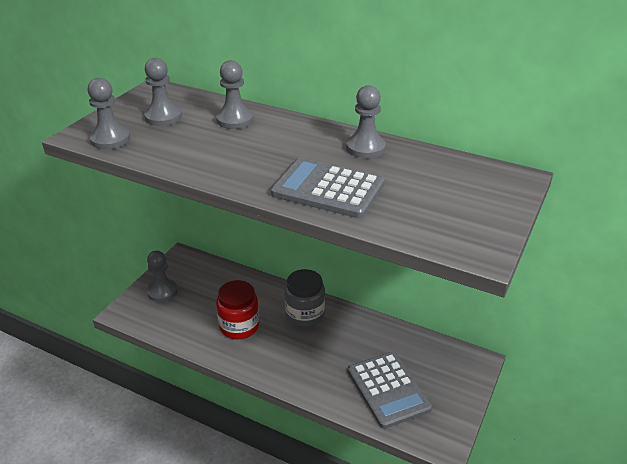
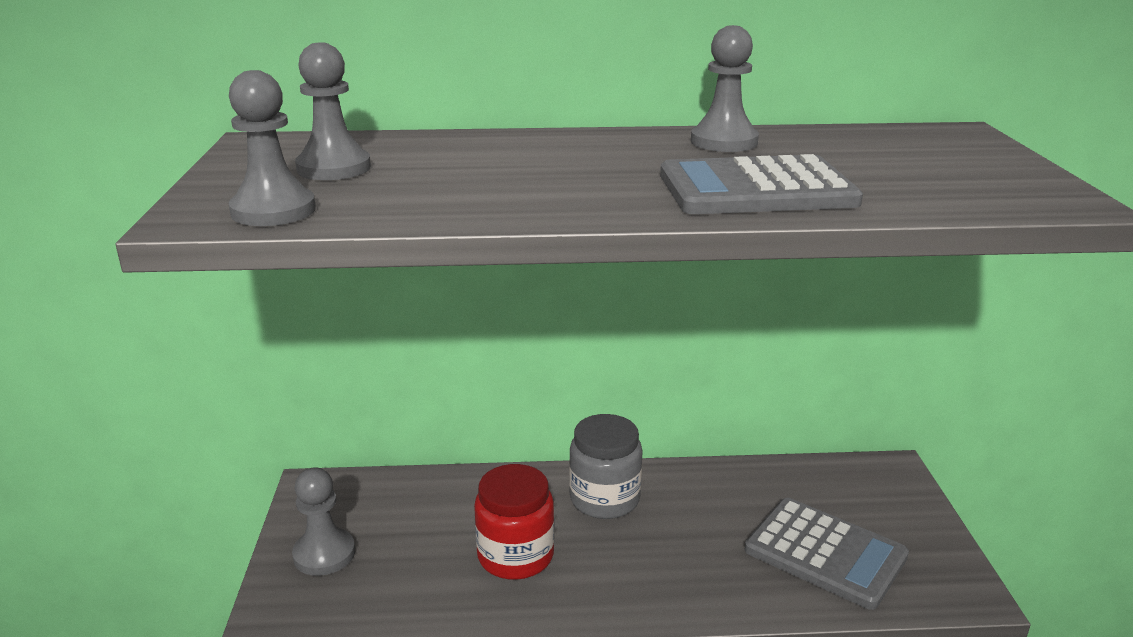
camera: 30 degrees left, 10 degrees down
grey pawn [216,60,253,129] -> none

